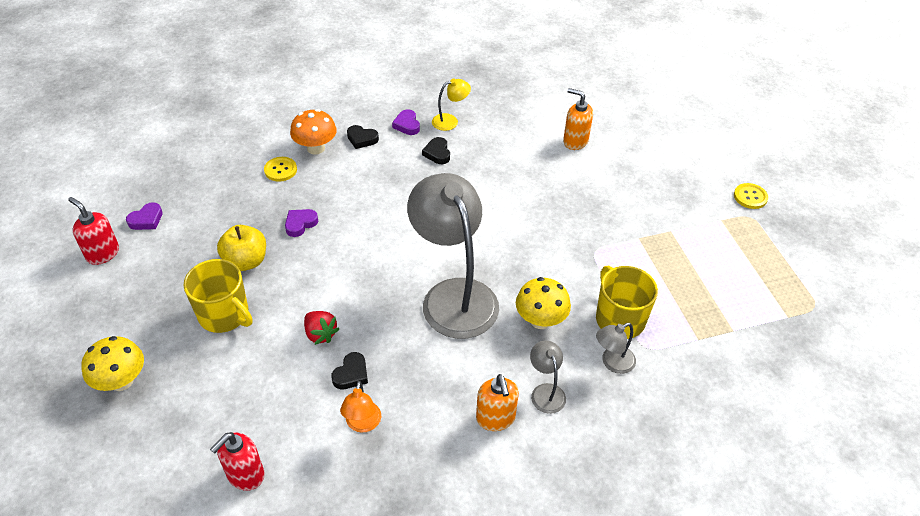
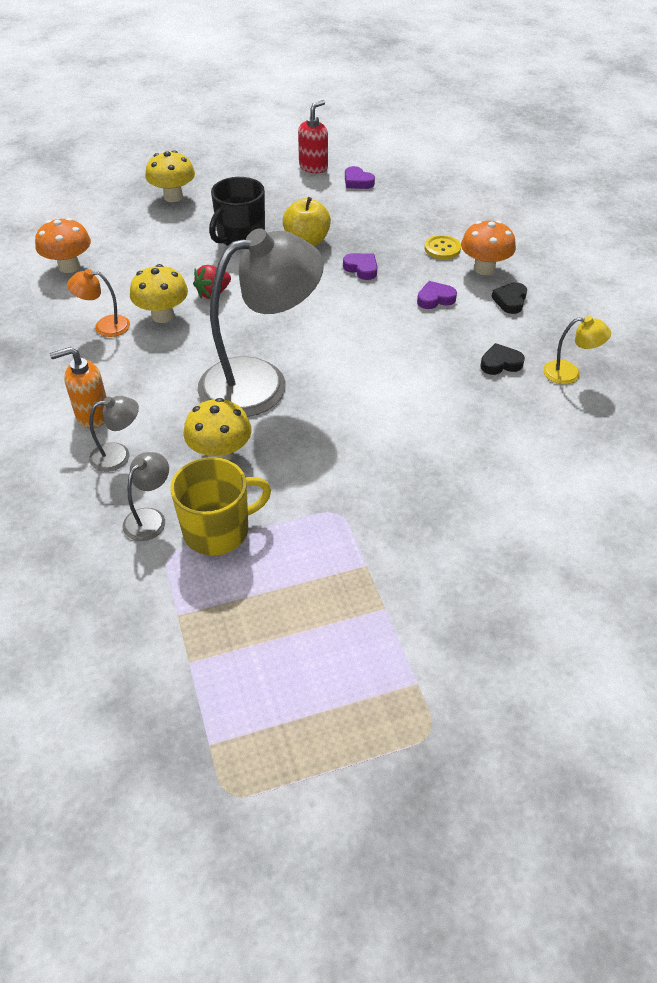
camera: 90 degrees right, 0 degrees up
yellow mug [183,259,252,333] -> black mug [209,177,265,246]
red soap dispenser [210,432,265,491] -> orange mushroom [35,218,91,273]
black heart [331,352,368,389] -> yellow mushroom [130,264,188,323]
purple heart [392,109,420,135] -> purple heart moved to [417,281,457,309]
yellow lamp [432,79,471,131] -> yellow lamp turned 60 degrees counterclockwise [543,316,611,384]
orange soap dispenser [563,88,593,150] -> none
grey lamp [596,323,636,374] -> grey lamp turned 60 degrees clockwise [123,452,169,541]
yellow button [734,183,768,209] -> none

